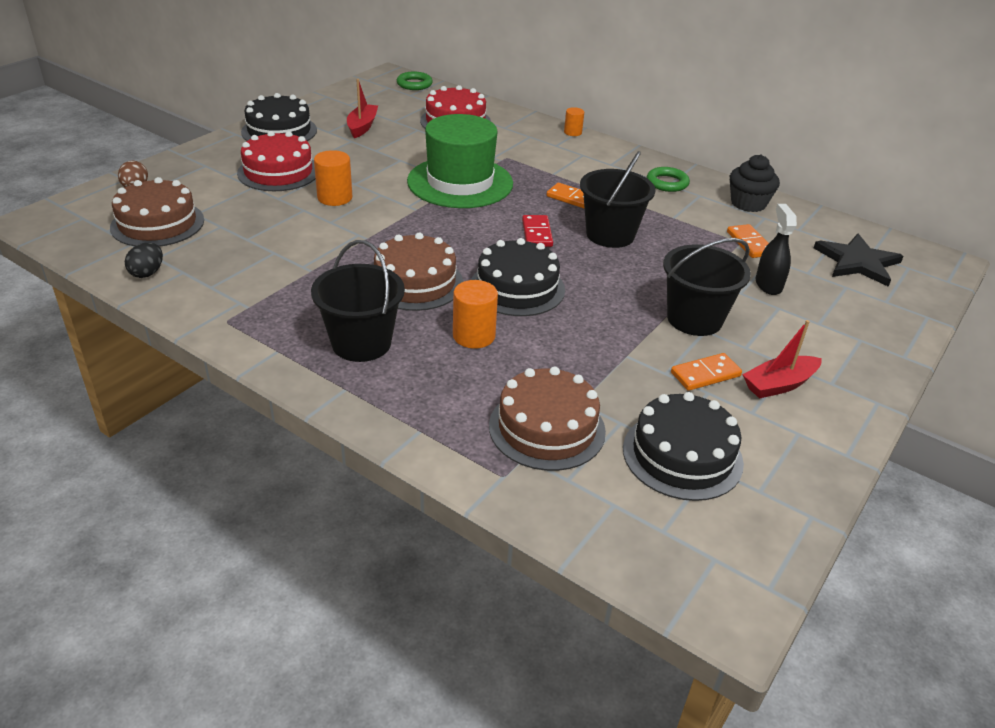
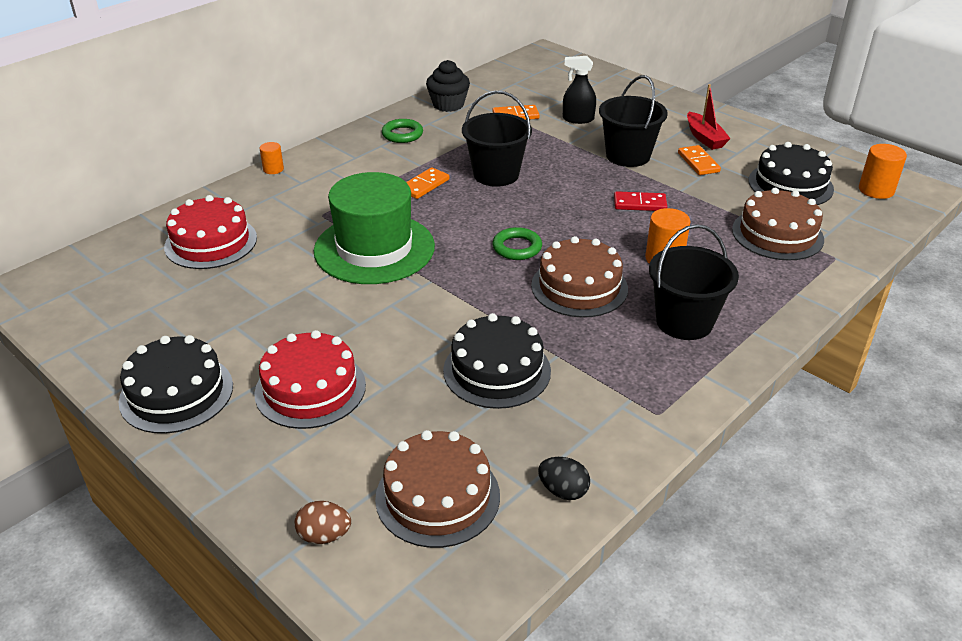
camera: 80 degrees left, 0 degrees up
orange cylinder [314,150,352,206] -> orange cylinder moved to [859,144,907,199]
red boat [347,79,378,138] -> none
green ring [397,72,433,90] -> green ring moved to [492,227,542,260]
black cake [471,238,565,316] -> black cake moved to [443,313,551,409]
red domino [522,215,553,247] -> red domino moved to [614,191,667,211]
black star [814,233,904,287] -> none

